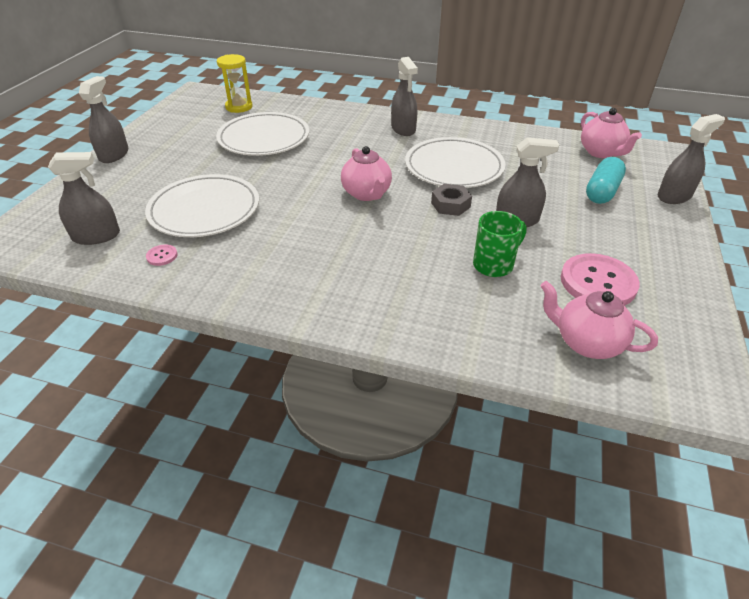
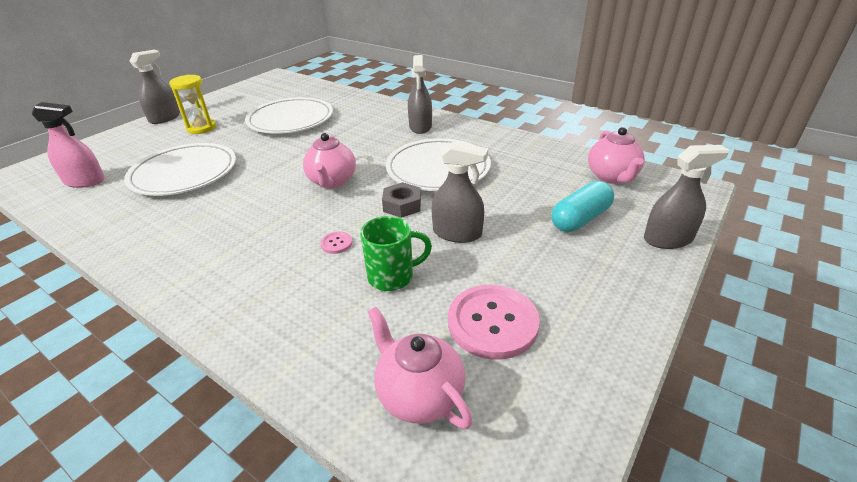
camera: 20 degrees right, 5 degrees down
grey spray bottle [48,152,120,245] -> pink spray bottle [32,102,105,188]
pink button [146,245,178,266] -> pink button moved to [320,231,352,254]
yellow hourglass [217,54,252,113] -> yellow hourglass moved to [169,75,216,134]

